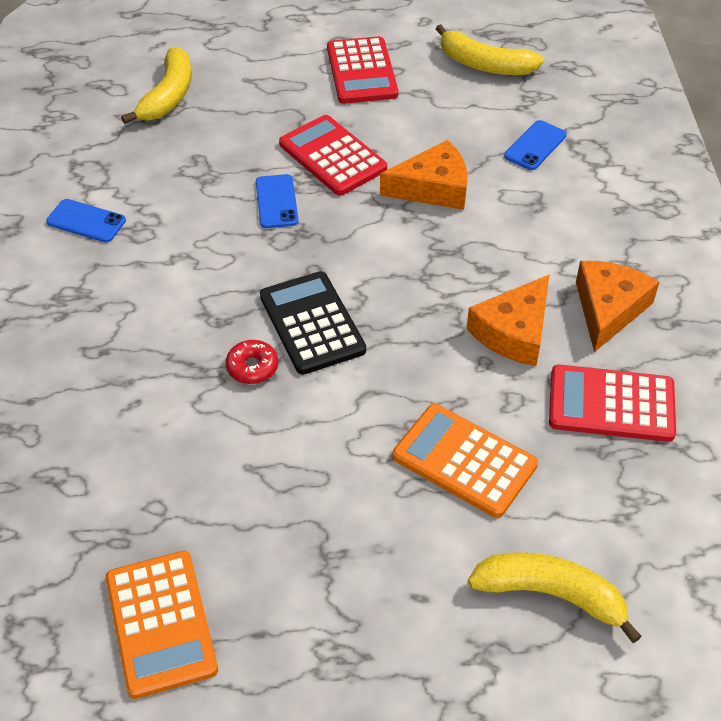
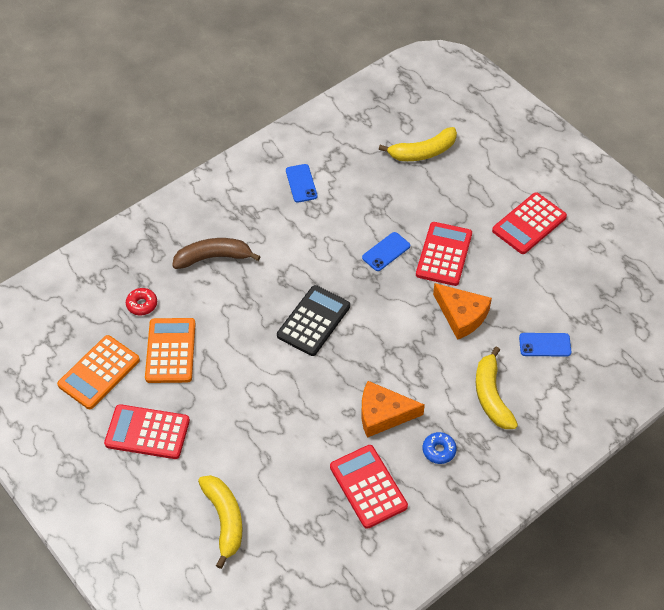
camera: 55 degrees right, 5 degrees up
red donut [226,340,278,384] -> red donut moved to [126,288,157,315]
orange calculator [393,404,538,518] -> orange calculator moved to [145,318,195,383]
yellow banana [436,24,544,75] -> yellow banana moved to [476,347,518,429]
orange cheese [576,261,660,352] -> blue donut [423,432,457,464]
none -> red calculator [104,404,190,459]
none -> brown banana [172,238,261,269]

